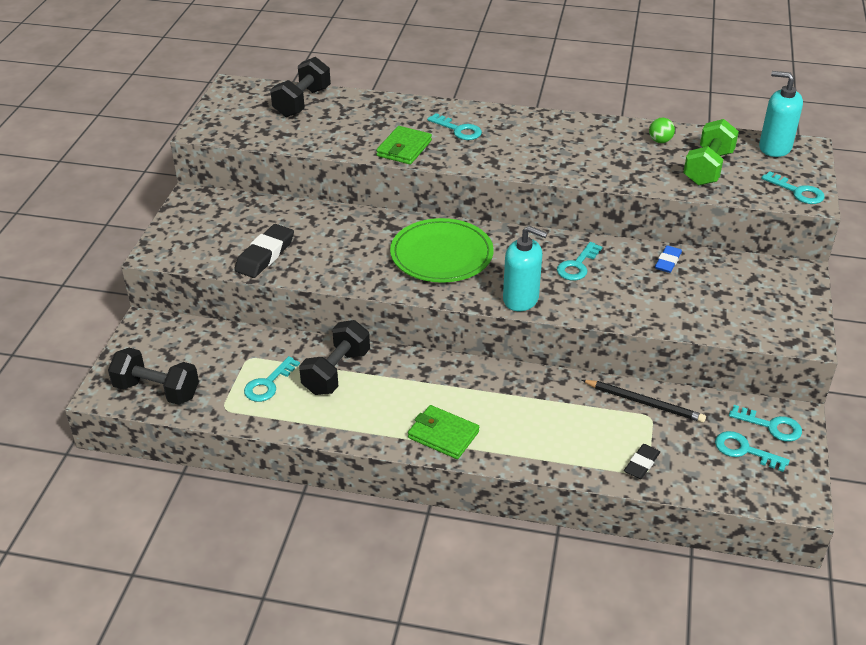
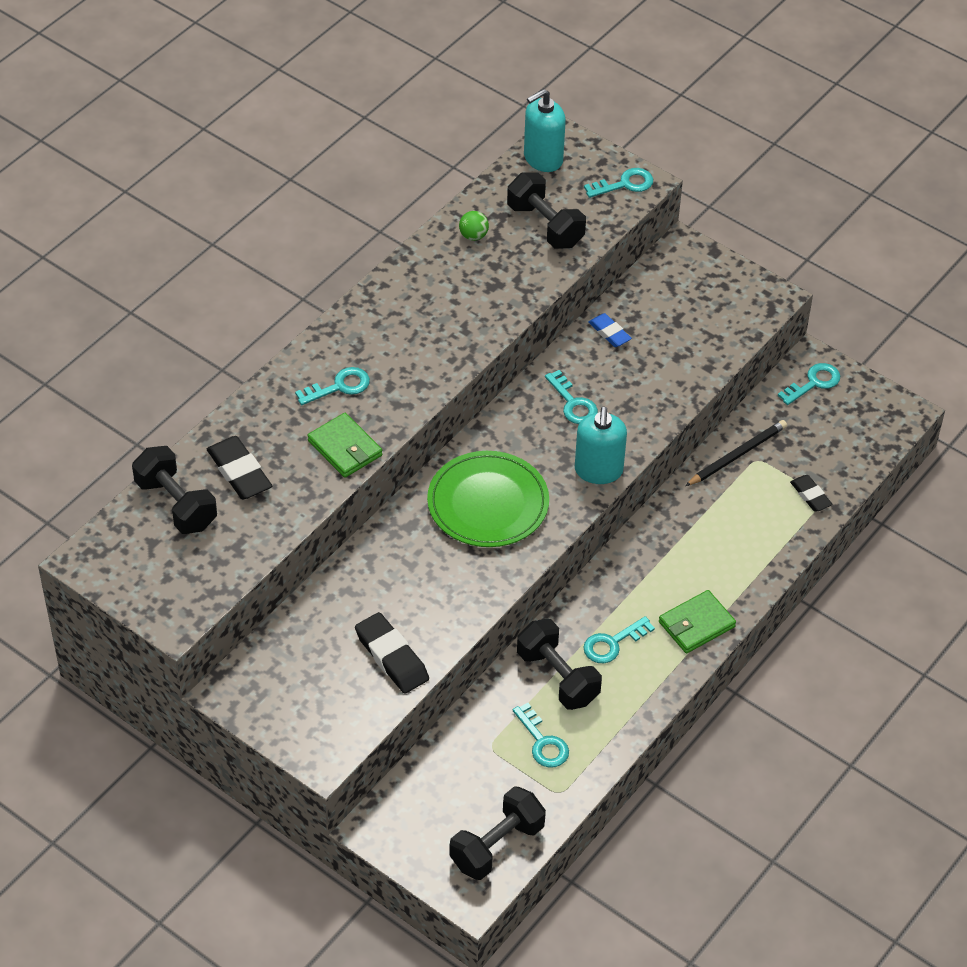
camera: 65 degrees left, 10 degrees up
turquoise soap dispenser [503,226,547,311] -> turquoise soap dispenser turned 135 degrees clockwise [575,407,627,484]
green dumbbell [683,119,739,186] -> black dumbbell [507,172,586,249]
turquoise key [715,431,790,472] -> turquoise key moved to [583,616,655,663]
none -> black eraser [207,436,272,499]

